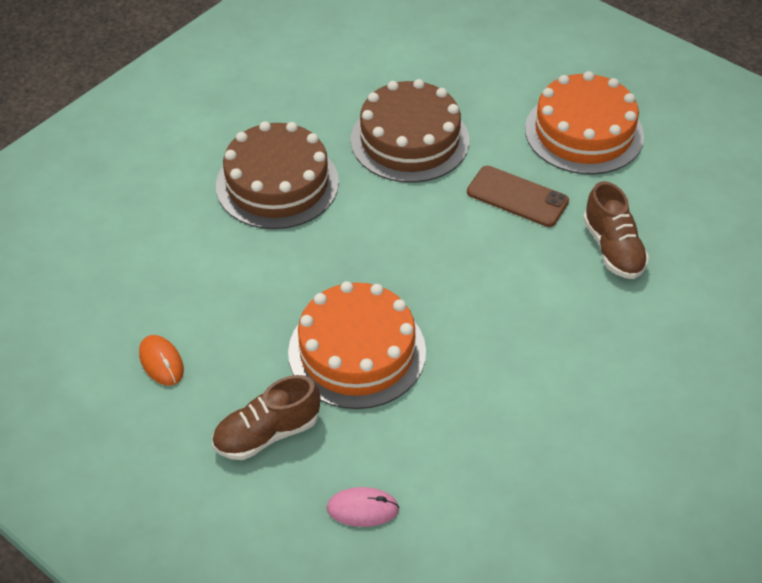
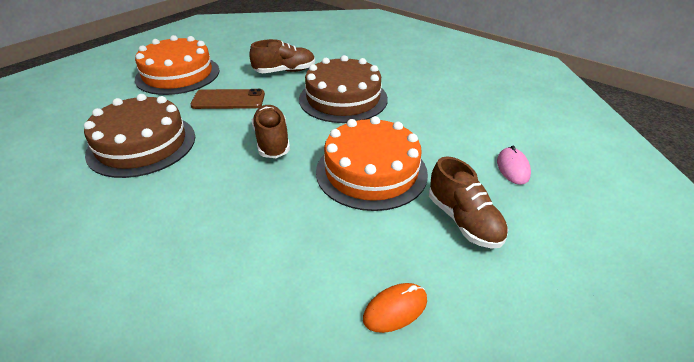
camera: 90 degrees left, 10 degrees down
brown cake [216,121,339,229] -> brown cake moved to [299,55,388,123]
brown phone [467,166,569,227] -> brown phone turned 60 degrees clockwise [190,89,265,109]
none -> brown shoe [252,105,290,158]

